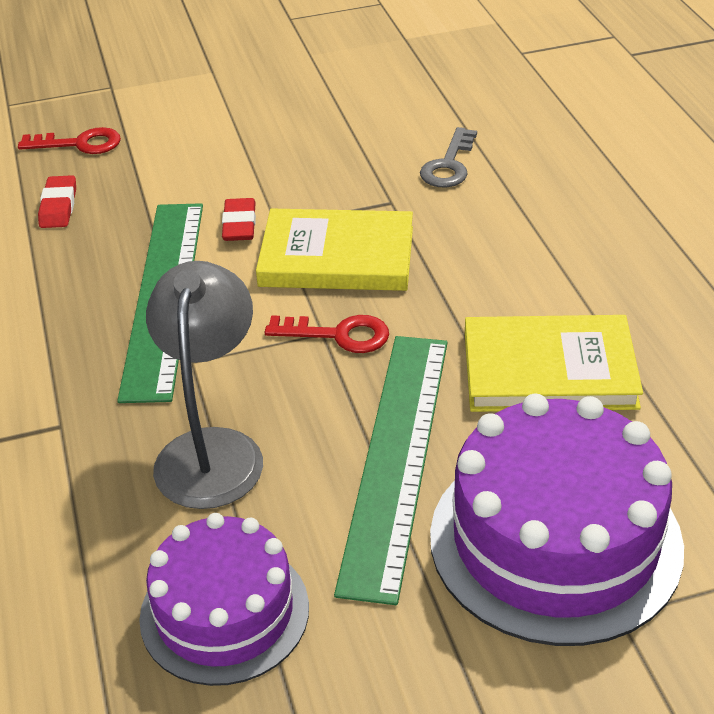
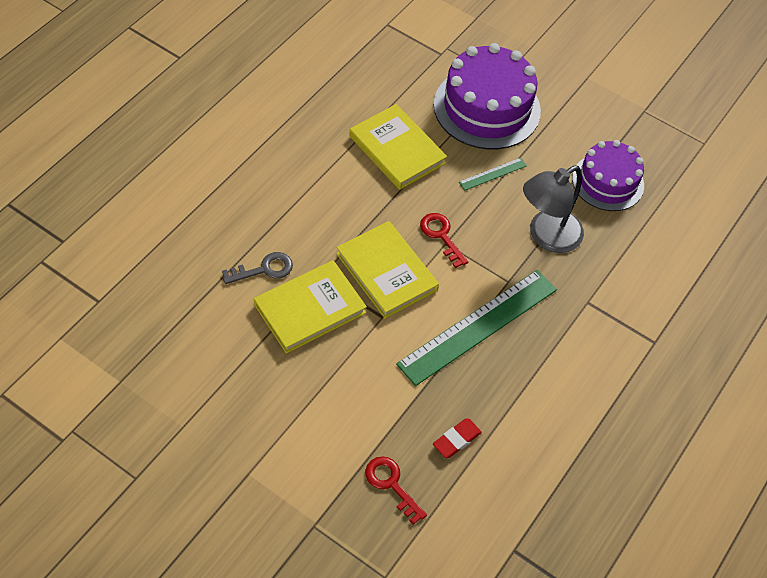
camera: 135 degrees left, 15 degrees up
red eraser [222,198,256,241] -> none
green ruler [334,336,448,605] -> green ruler [459,158,527,191], size x0.43
none -> yellow book [254,260,367,354]

